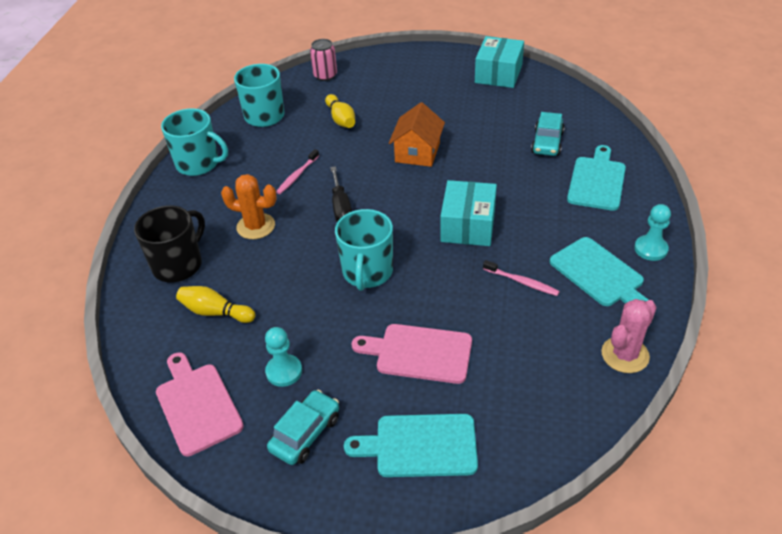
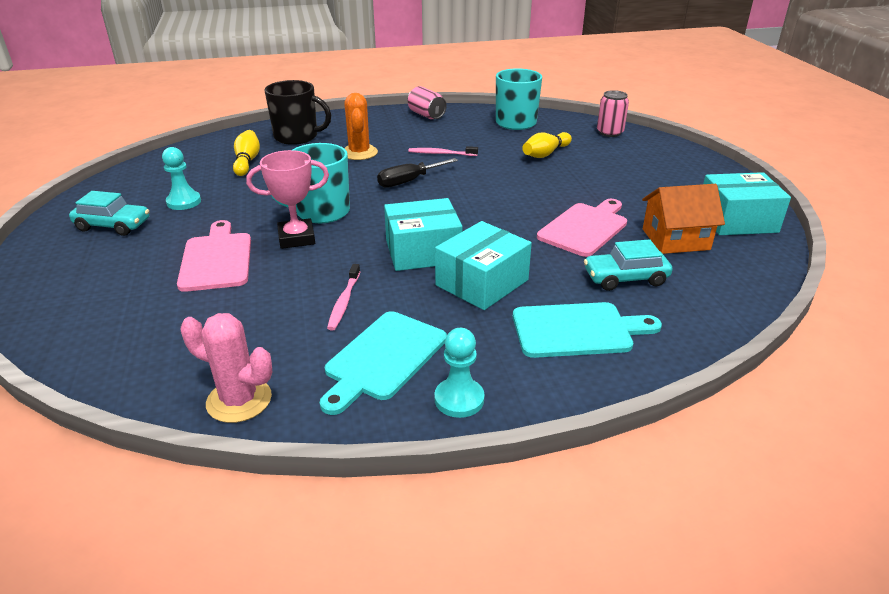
camera: 65 degrees right, 10 degrees down
pink cutting board [156,352,244,456] -> pink cutting board moved to [537,199,627,257]
turquoise mug [161,108,228,176] -> pink can [408,86,447,119]
turquoise cutting board [344,414,478,477] -> none
orange house [389,102,445,167] -> orange house moved to [642,184,725,254]
none -> pink trophy [246,150,329,249]
none -> turquoise box [435,221,532,310]

